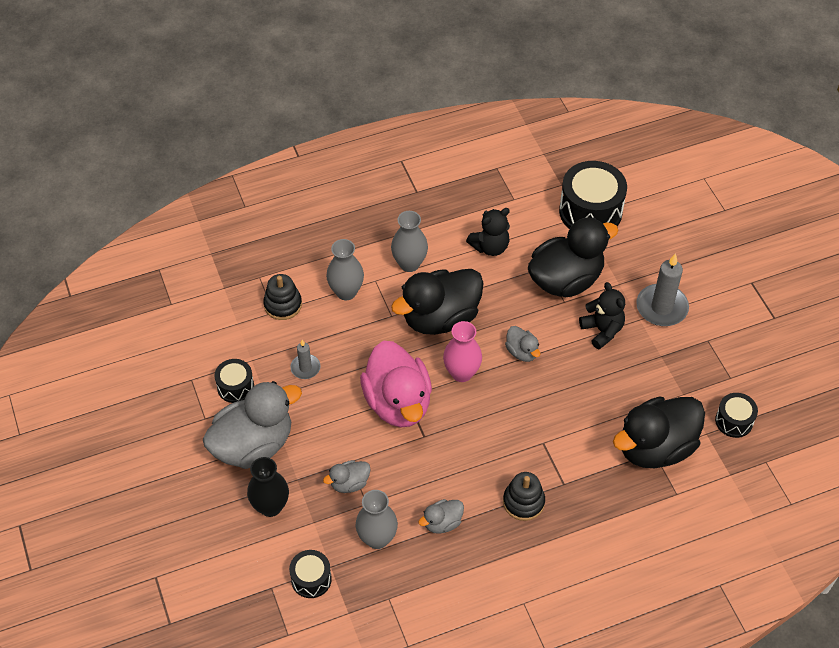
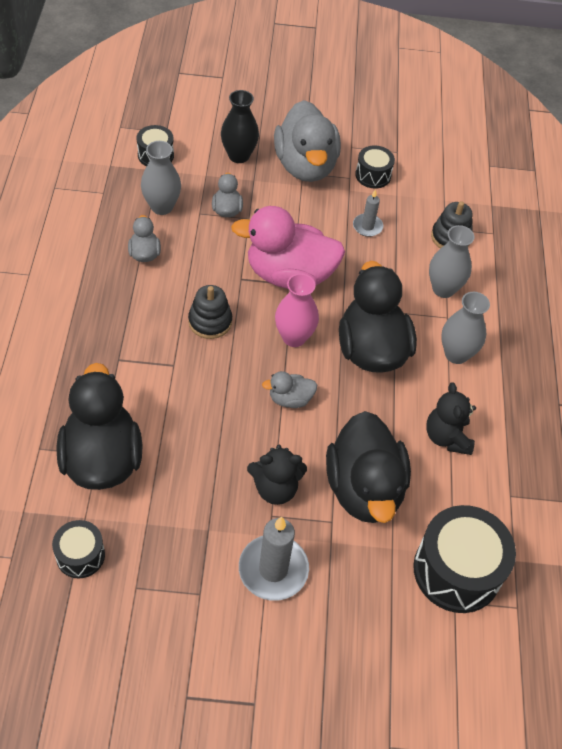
camera: 110 degrees right, 0 degrees up
black stacking toy [503,472,545,521] -> black stacking toy moved to [188,285,232,339]

